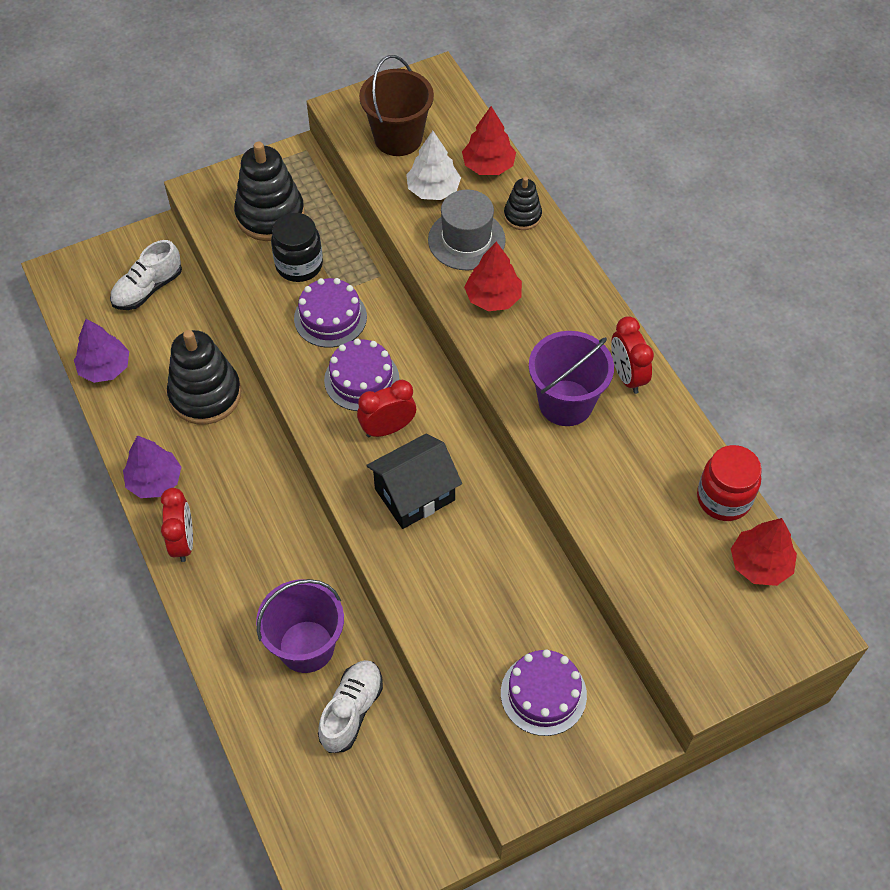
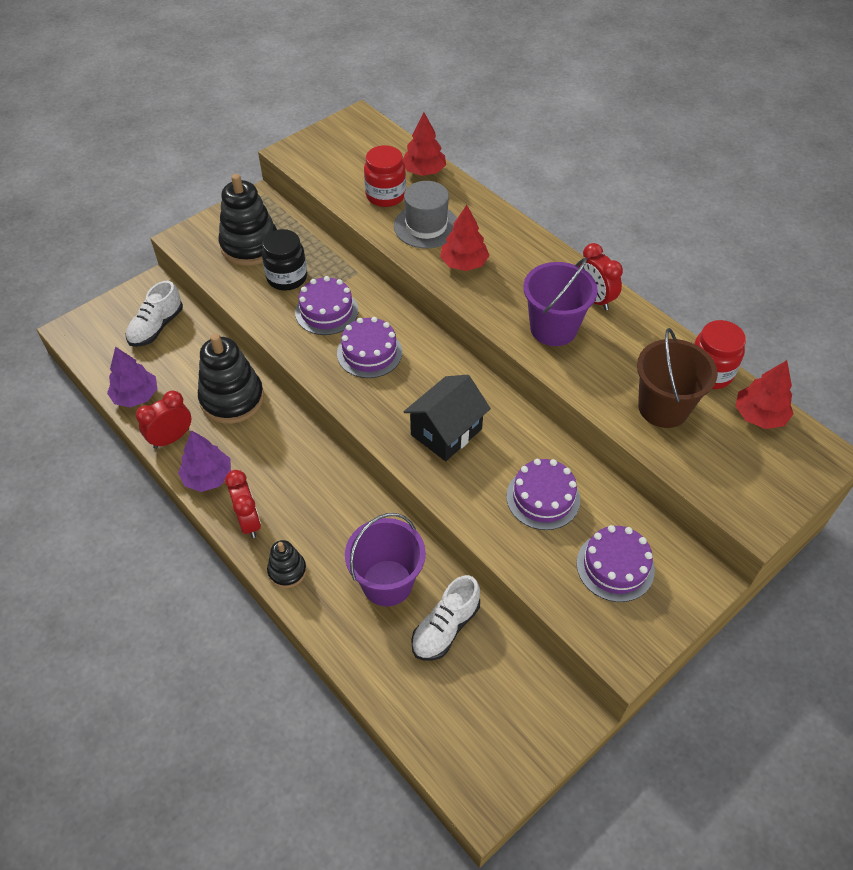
camera: 15 degrees left, 5 degrees down
white shoe [318,660,383,753] -> white shoe turned 150 degrees counterclockwise [411,575,480,661]
red clock [357,380,416,437] -> red clock moved to [136,391,191,449]
brown bucket [359,55,434,156] -> brown bucket moved to [637,328,718,428]
white tree [406,131,461,200] -> red jar [364,145,406,207]
black stacking toy [504,177,542,230] -> black stacking toy moved to [267,540,307,588]
none -> purple cake [506,459,580,530]

